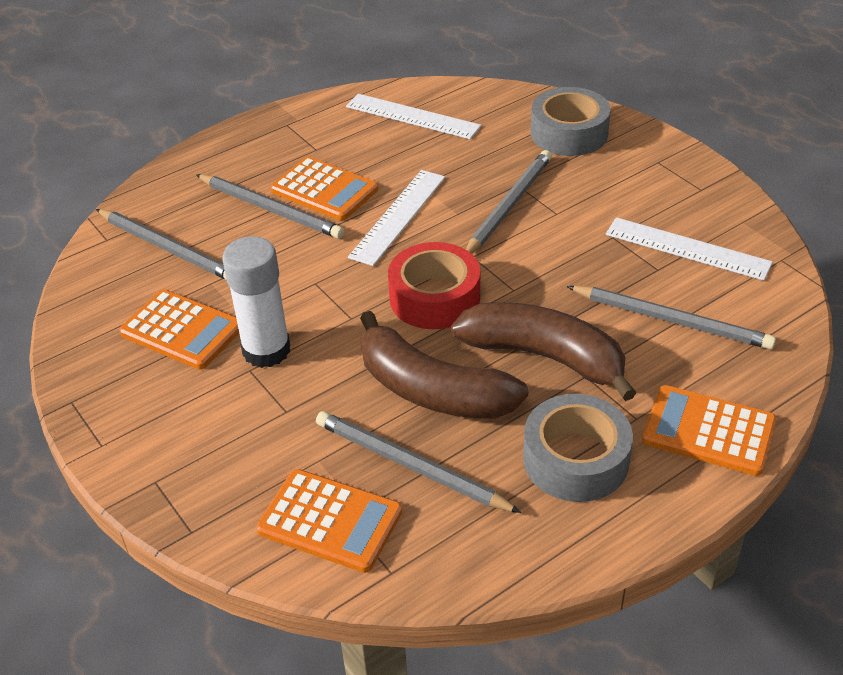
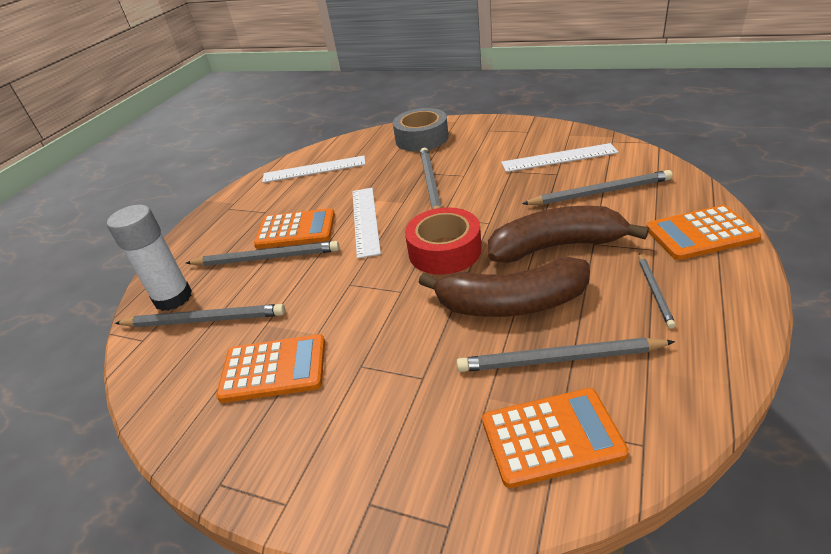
camera: 30 degrees left, 5 degrees down
white glue stick [222,236,290,368] -> white glue stick moved to [107,205,192,311]
grey tape [523,394,633,502] -> grey pencil [639,253,676,328]

